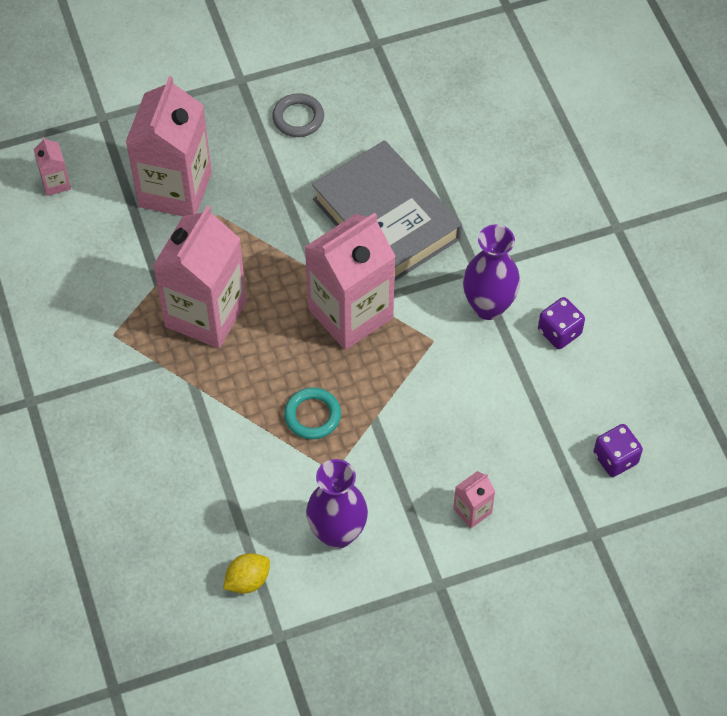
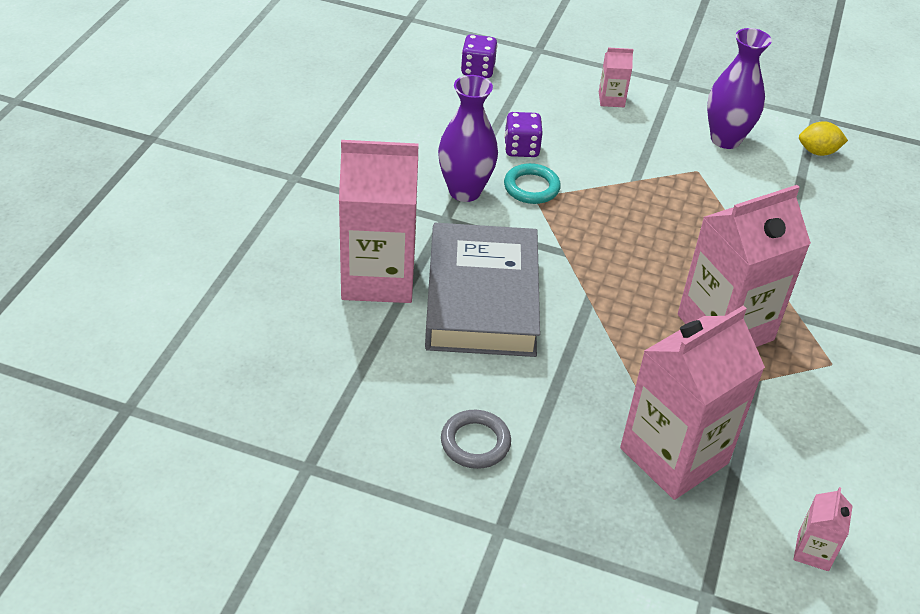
camera: 145 degrees left, 15 degrees down
turquoise ring [284,388,341,439] -> turquoise ring moved to [504,163,561,204]
pink carton [305,213,396,350] -> pink carton moved to [339,140,419,303]
purple dice [538,297,585,349] -> purple dice moved to [504,112,543,157]

